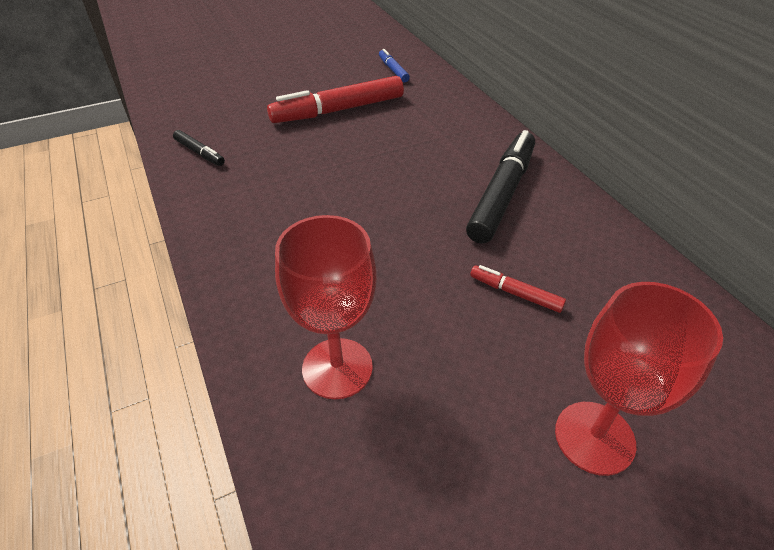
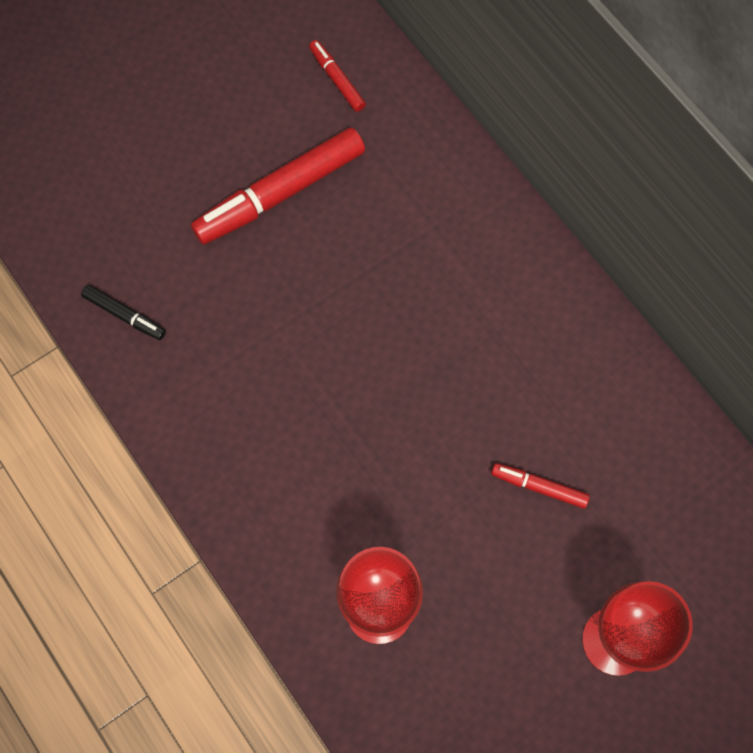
camera: 10 degrees left, 25 degrees up
blue marker [379,49,410,82] -> red marker [309,40,366,112]
black marker [466,130,535,244] -> none

